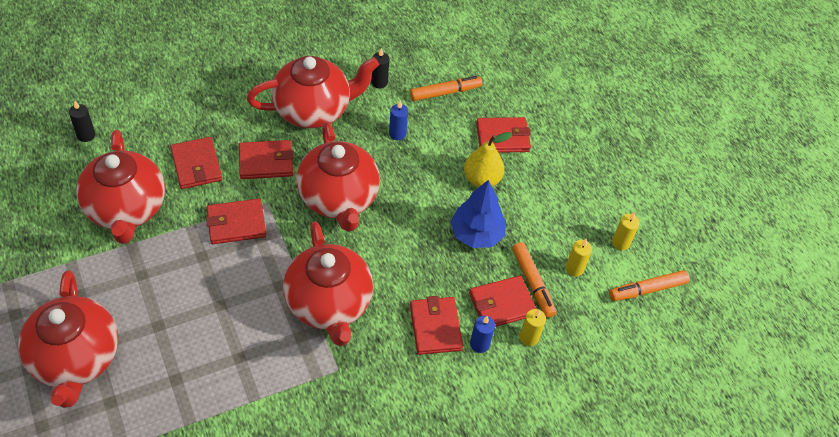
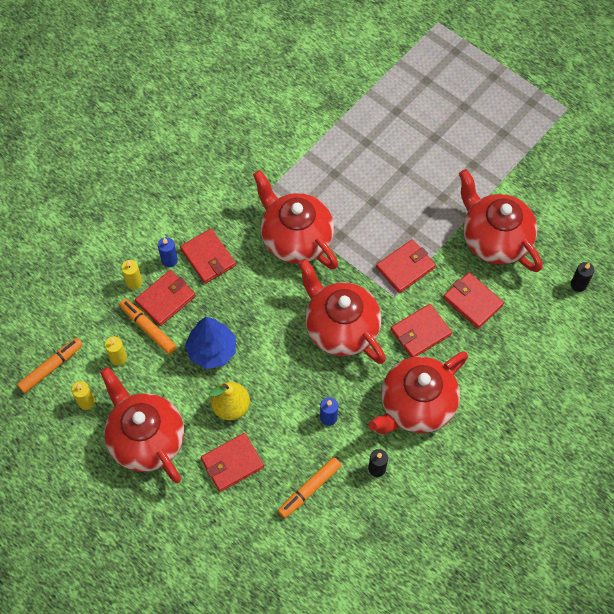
camera: 160 degrees right, 10 degrees up
red teapot [18,270,119,408] -> red teapot moved to [100,367,184,483]

